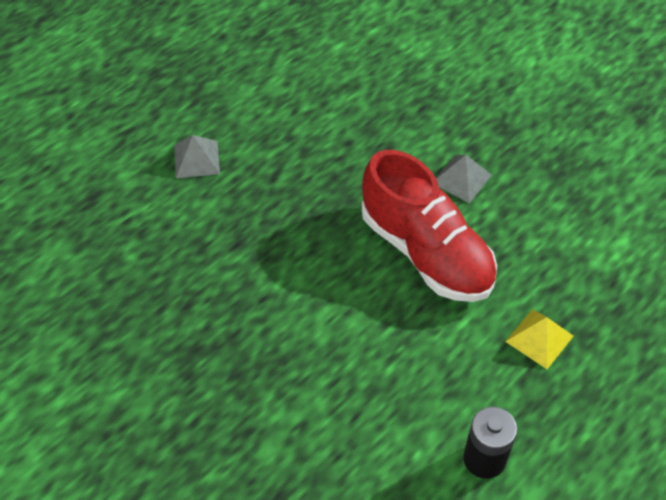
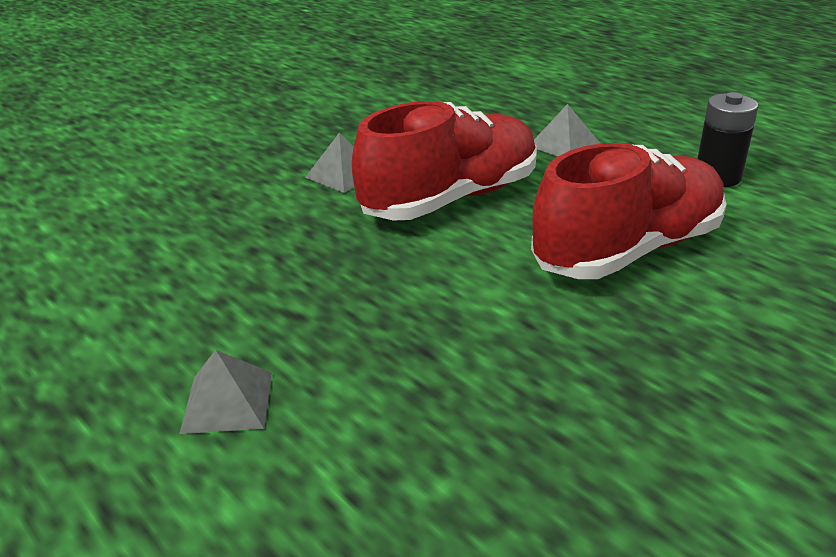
camera: 85 degrees left, 20 degrees down
yellow pyramid [505,309,573,369] -> grey pyramid [534,104,600,156]
none -> red shoe [531,143,727,279]

